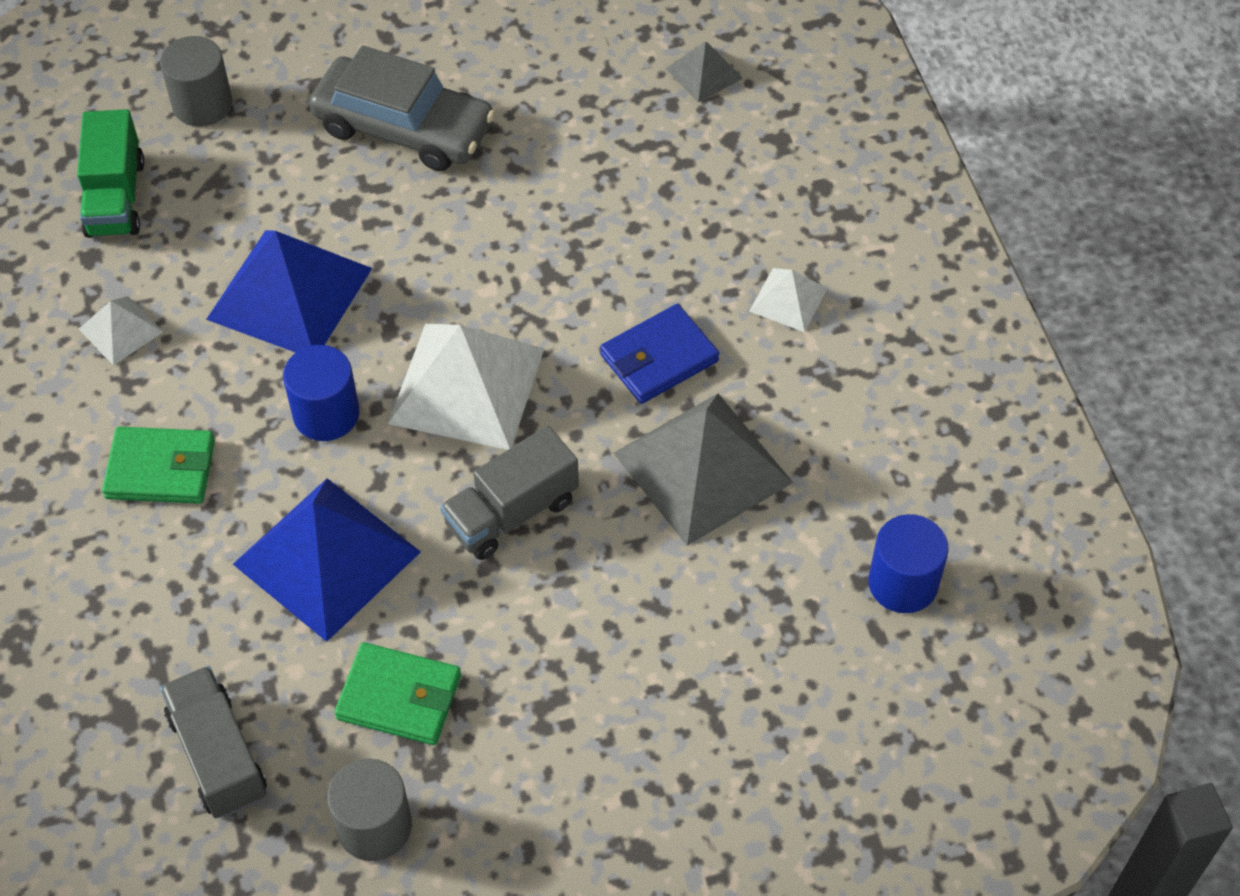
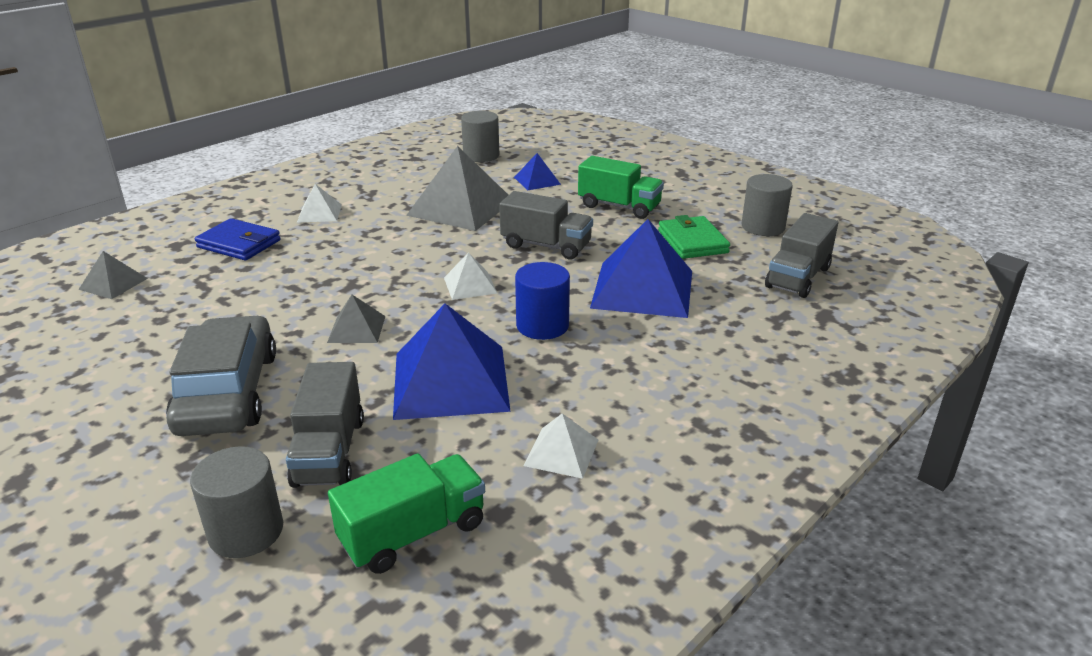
camera: 120 degrees left, 25 degrees down
green wallet [102,427,215,504] -> none
white pyramid [388,324,545,450] -> white pyramid [444,252,497,300], size x0.49
blue wallet [600,304,719,404] -> blue wallet moved to [195,218,281,260]
blue cylinder [868,514,949,613] -> grey cylinder [461,111,499,162]
none -> grey truck [286,362,364,488]
none -> grey pyramid [327,295,386,343]
none -> blue pyramid [514,153,561,190]
none -> green truck [578,156,664,219]

